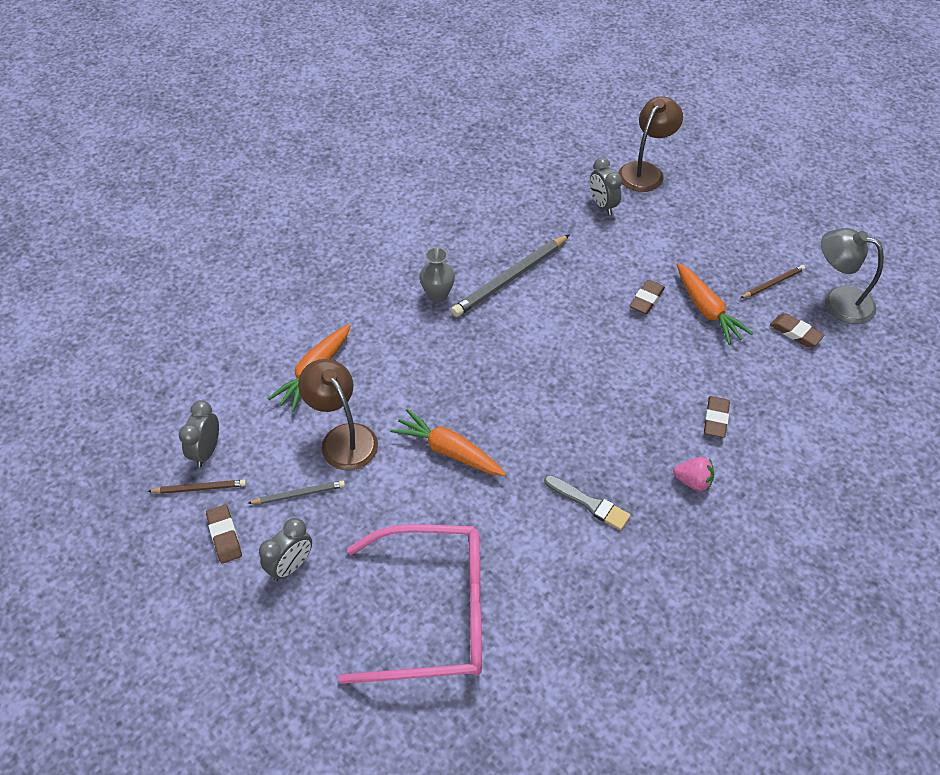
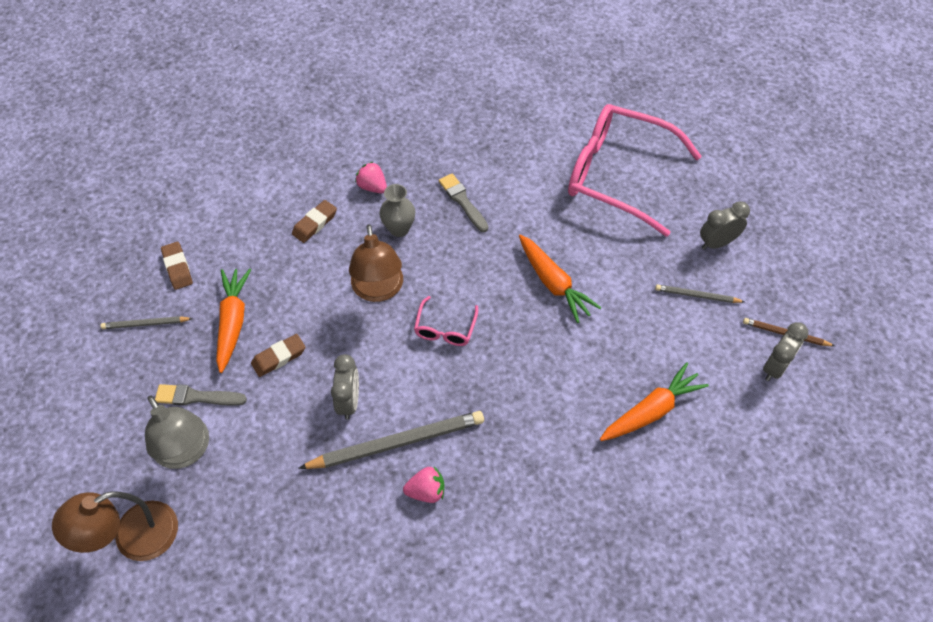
camera: 155 degrees left, 5 degrees up
brown eraser [206,505,242,563] -> none
brown lamp [298,359,378,470] -> brown lamp moved to [349,224,403,302]
grey vase [420,247,455,302] -> grey vase moved to [380,184,415,237]
grey clock [590,158,622,215] -> grey clock moved to [331,354,359,419]
brown pencil [741,265,805,298] -> grey pencil [101,316,193,329]
grey lamp [821,228,884,324] -> grey lamp moved to [145,395,209,469]
none -> grey brush [155,384,247,406]
none -> pink strawberry [403,467,444,503]
none -> pink glasses [414,296,478,346]

